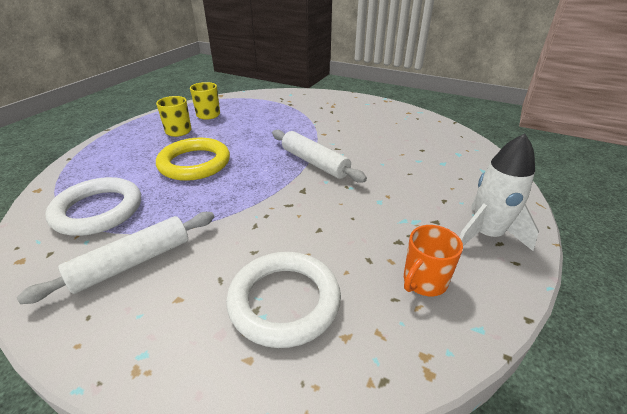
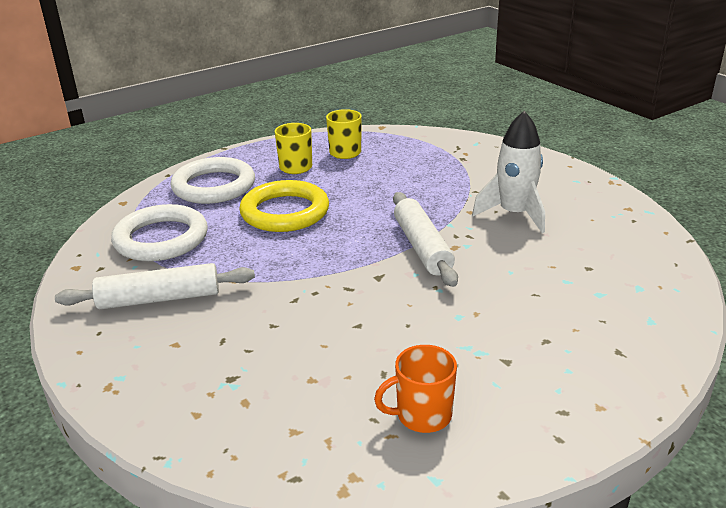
camera: 30 degrees right, 5 degrees down
white ring [226,252,341,348] -> white ring moved to [170,157,255,204]
white rocket [459,134,539,251] -> white rocket moved to [472,111,545,233]

